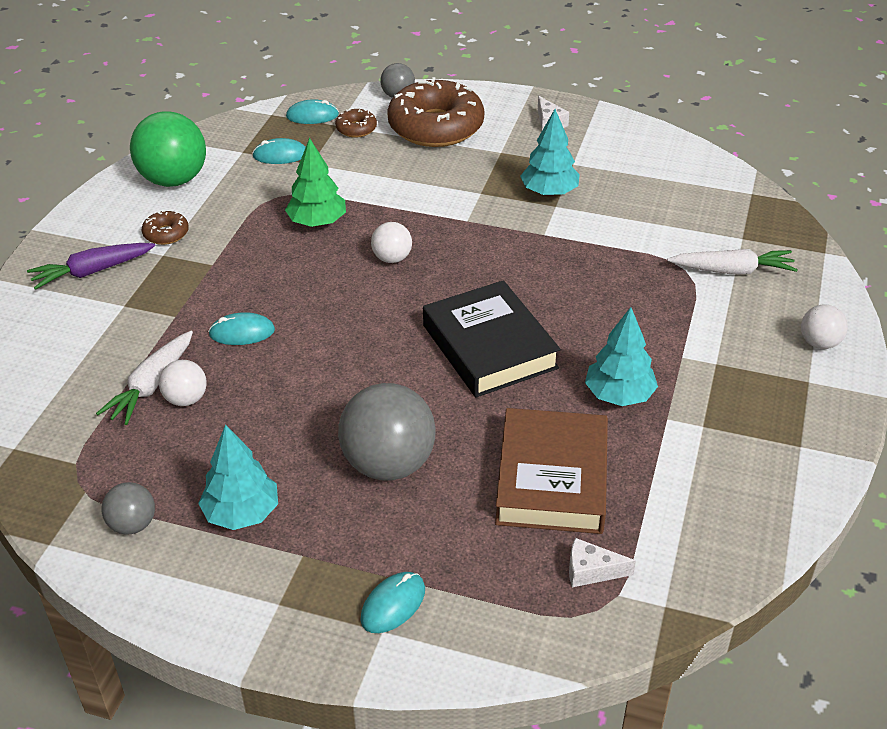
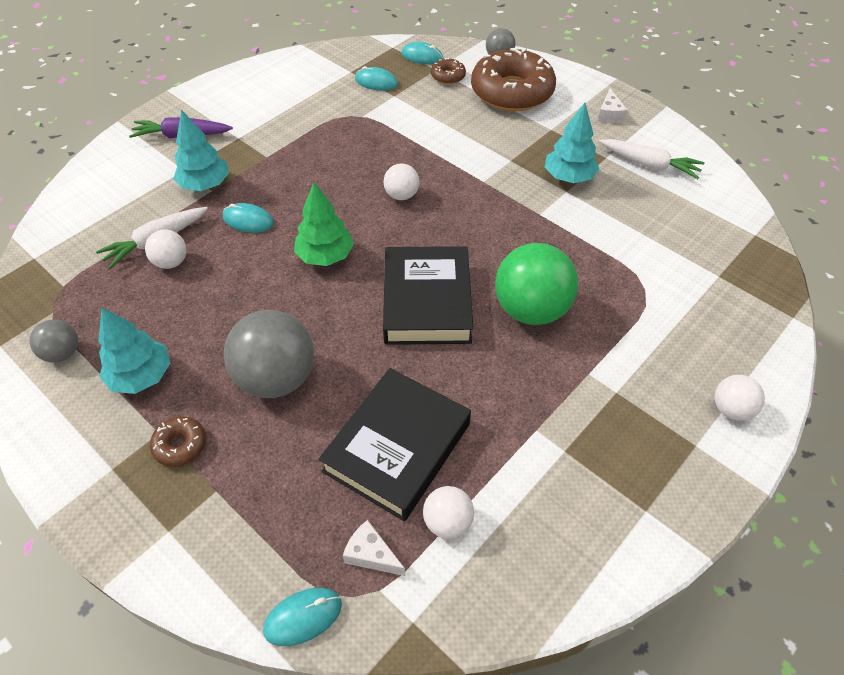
camera: 25 degrees right, 10 degrees up
green ball [130,111,206,187] -> green ball moved to [495,243,578,325]
brown donut [142,210,189,245] -> brown donut moved to [150,416,206,467]
green tree [285,138,346,227] -> green tree moved to [294,182,354,266]
turquoise mouse [360,572,425,633] -> turquoise mouse moved to [263,588,342,646]
brown book [495,408,608,534] -> black book [318,368,471,521]
turquoise tree [585,307,658,406] -> turquoise tree moved to [173,110,229,191]
white carrot [667,249,798,274] -> white carrot moved to [599,139,705,179]
none -> white ball [423,486,474,539]

